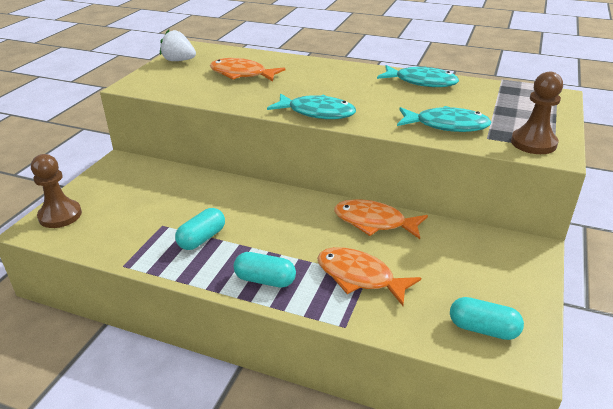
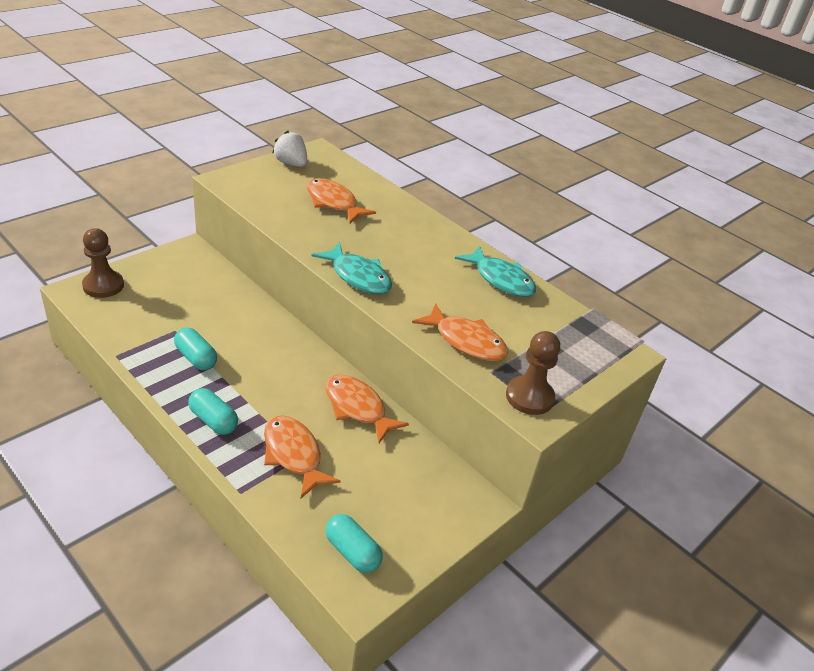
camera: 20 degrees right, 5 degrees up
turquoise capsule [175,208,225,250] -> turquoise capsule turned 75 degrees clockwise [174,328,217,370]
turquoise fish [397,106,492,132] -> orange fish [412,303,508,361]

